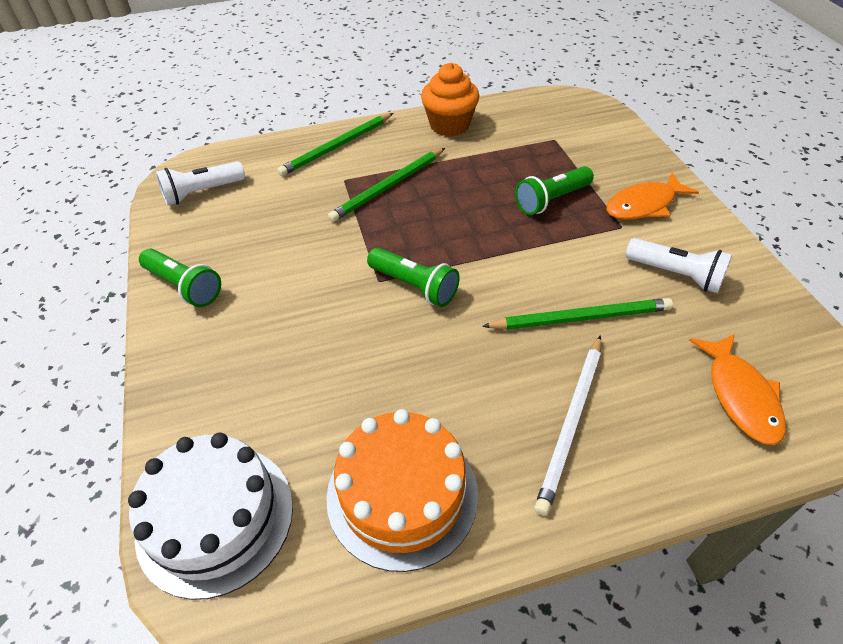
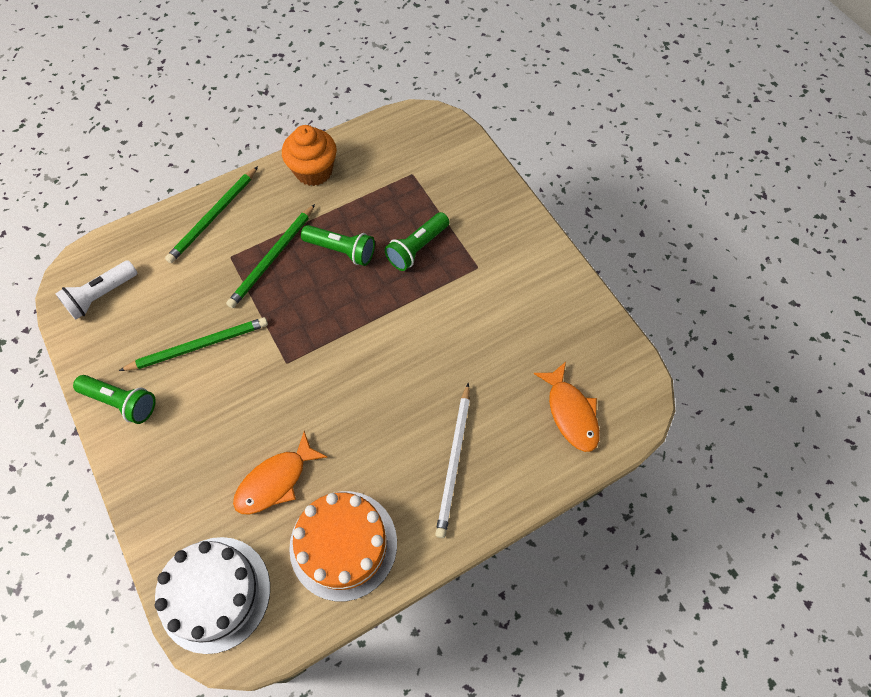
camera: 15 degrees left, 15 degrees up
green flashlight [367,248,459,307] -> green flashlight moved to [301,225,375,266]
green pencil [482,298,673,330] -> green pencil moved to [119,317,268,371]
orange fish [606,172,699,220] -> orange fish moved to [233,431,327,515]
white flashlight [625,238,732,293] -> none

